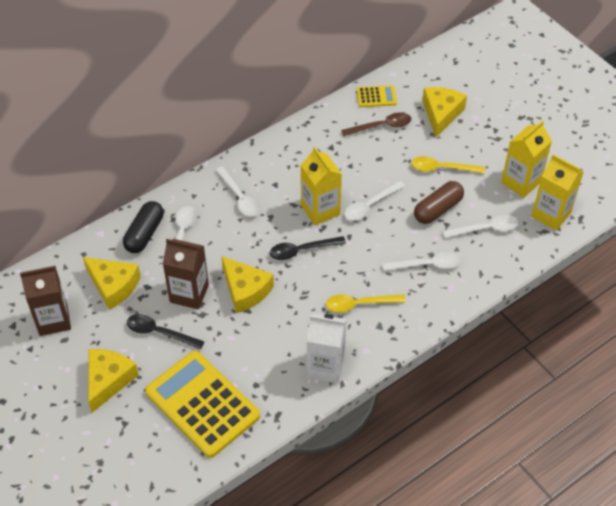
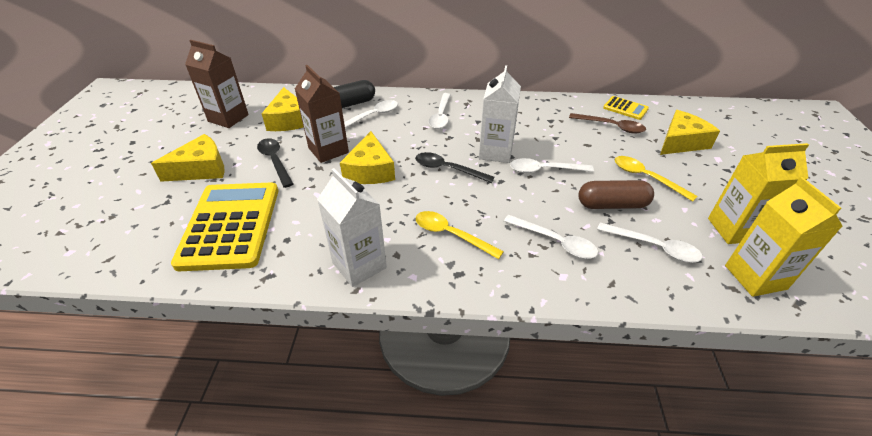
camera: 40 degrees right, 10 degrees down
yellow carton [301,147,342,225] -> white carton [479,65,521,163]

